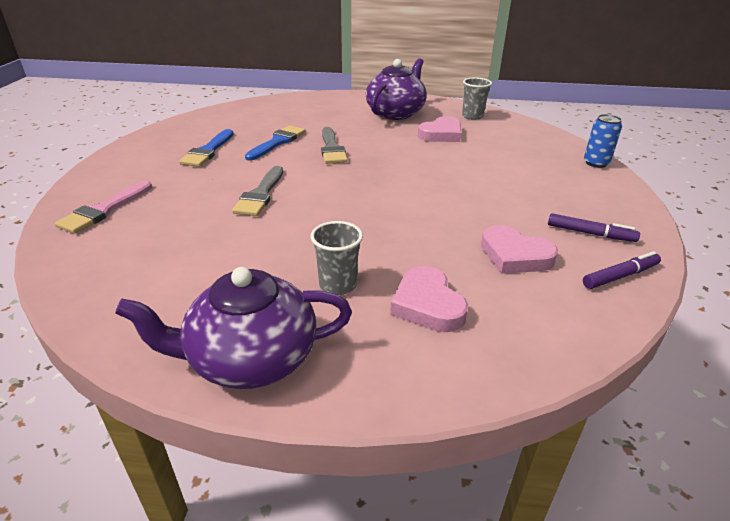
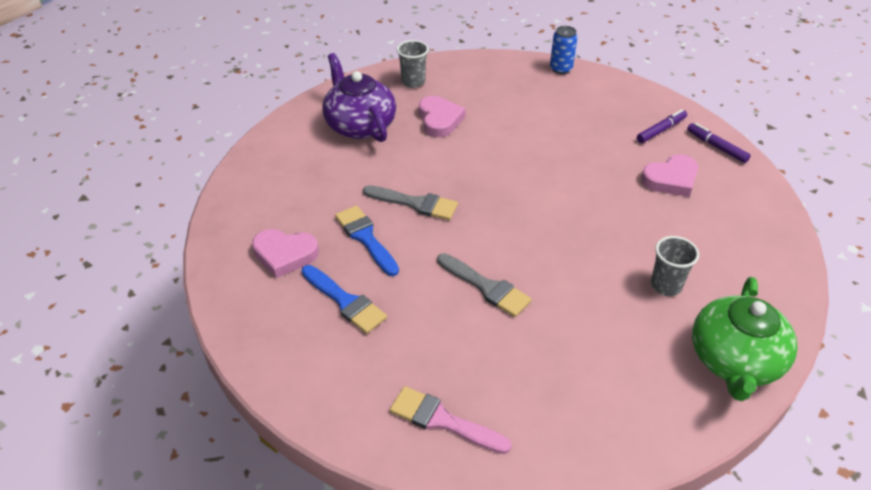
camera: 60 degrees left, 10 degrees up
pink brush [55,181,152,234] -> pink brush turned 150 degrees clockwise [390,386,512,454]
purple teapot [115,267,352,389] -> green teapot [692,277,797,401]
pink heart [390,266,468,332] -> pink heart moved to [252,229,319,278]
purple marker [583,251,661,289] -> purple marker turned 45 degrees counterclockwise [687,123,751,163]

